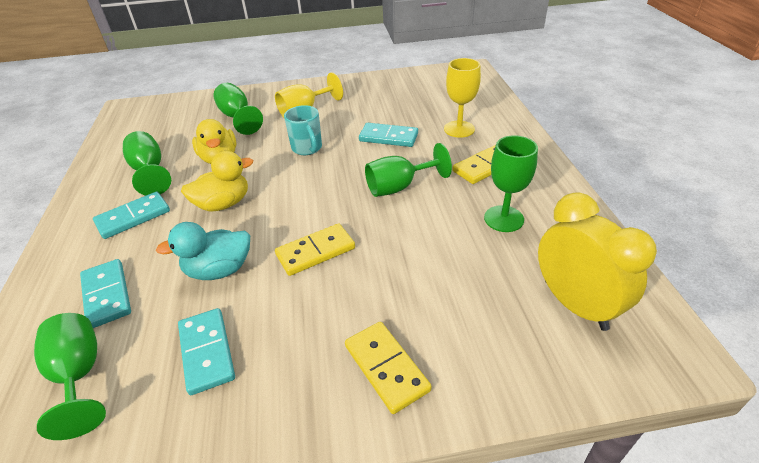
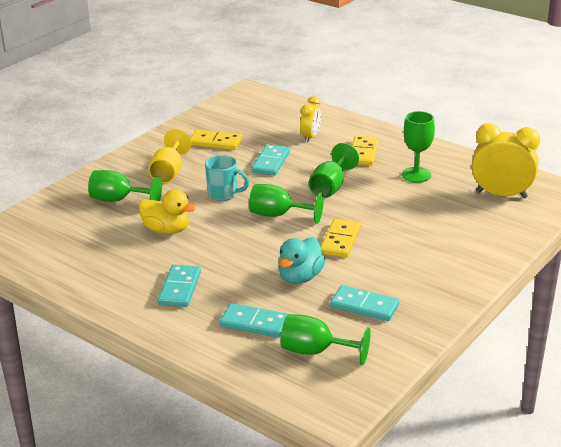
camera: 45 degrees left, 10 degrees down
green goblet [123,131,171,196] -> green goblet moved to [249,184,324,224]
yellow duck [181,151,253,212] -> none
yellow domino [345,322,431,414] -> yellow domino moved to [190,130,242,150]
turquoise domino [359,123,418,147] -> turquoise domino turned 45 degrees counterclockwise [251,144,290,176]
yellow goblet [444,58,481,138] -> yellow clock [300,96,321,143]

